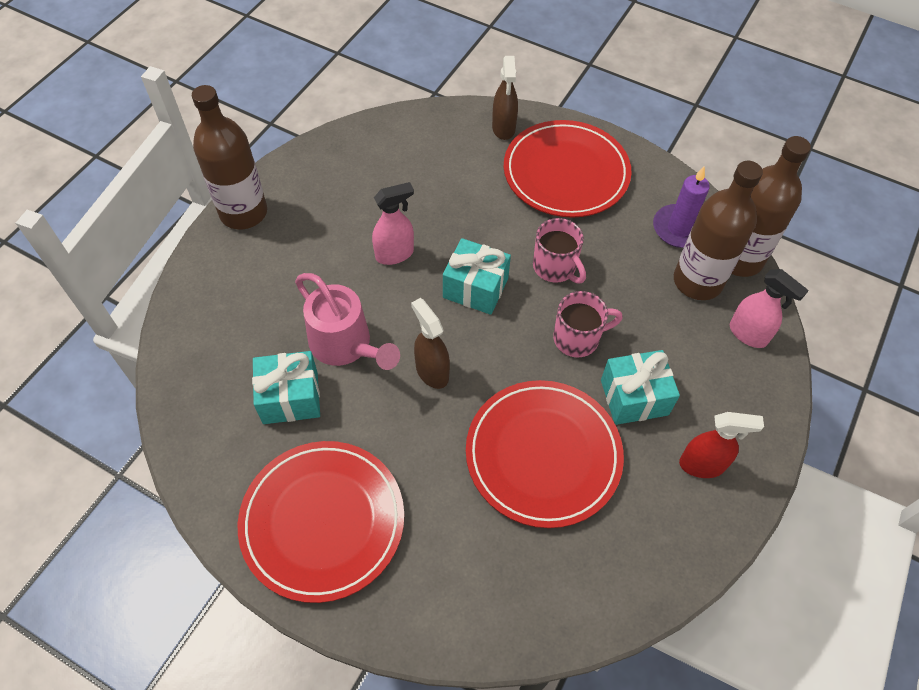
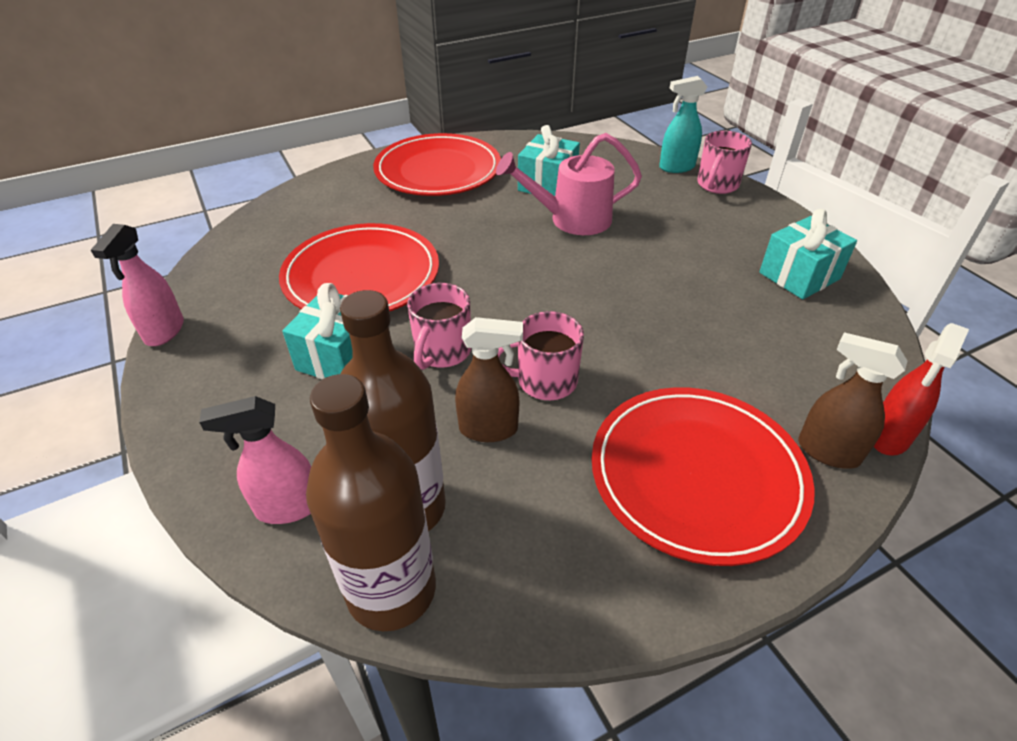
camera: 125 degrees right, 15 degrees down
brown bottle [192,85,267,229] -> none
pink spray bottle [372,182,414,265] -> pink spray bottle moved to [91,224,184,346]
brown spray bottle [411,298,450,389] -> brown spray bottle moved to [455,317,523,442]
turquoise gift [443,238,511,315] -> turquoise gift moved to [759,209,857,299]
purple candle [653,167,710,248] -> none
red spray bottle [679,412,764,478] -> red spray bottle moved to [874,323,969,456]
none -> turquoise spray bottle [659,76,707,173]
none -> pink mug [697,131,752,194]

